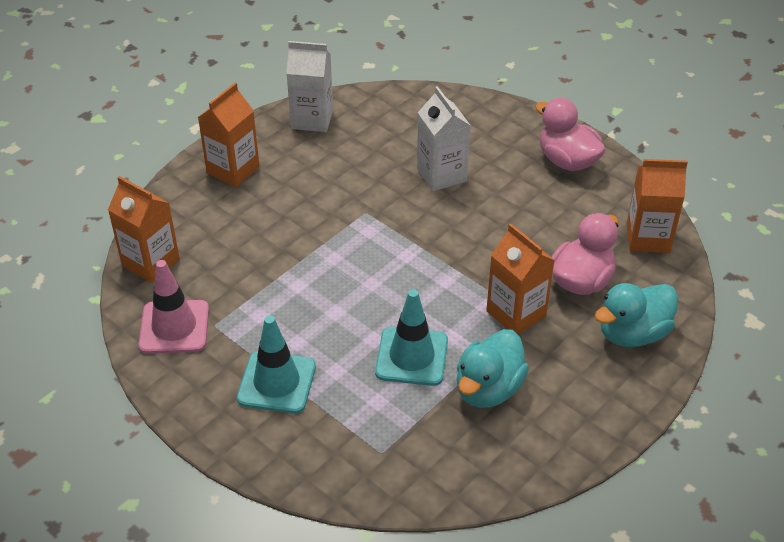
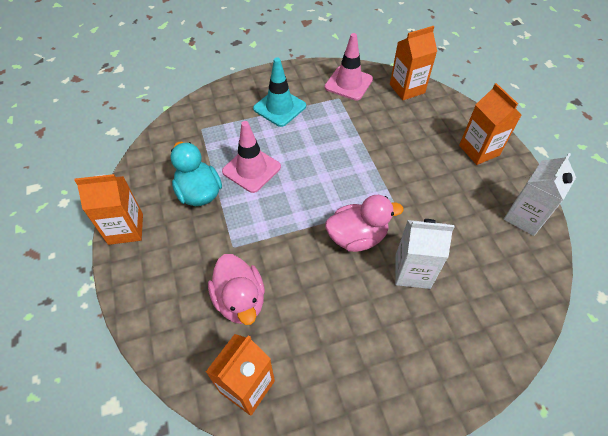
camera: 120 degrees right, 10 degrees up
turquoise traffic cone [375,289,448,386] -> pink traffic cone [222,121,281,193]
orange carton [486,224,555,334] -> orange carton moved to [74,174,143,245]
pink duck [535,98,606,171] -> pink duck moved to [325,195,404,252]
turquoise duck [595,283,678,347] -> none

